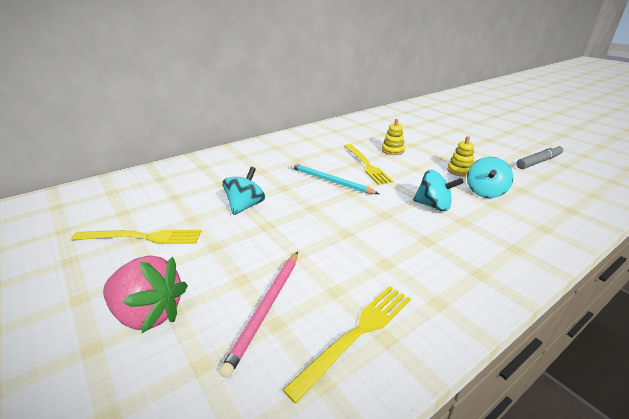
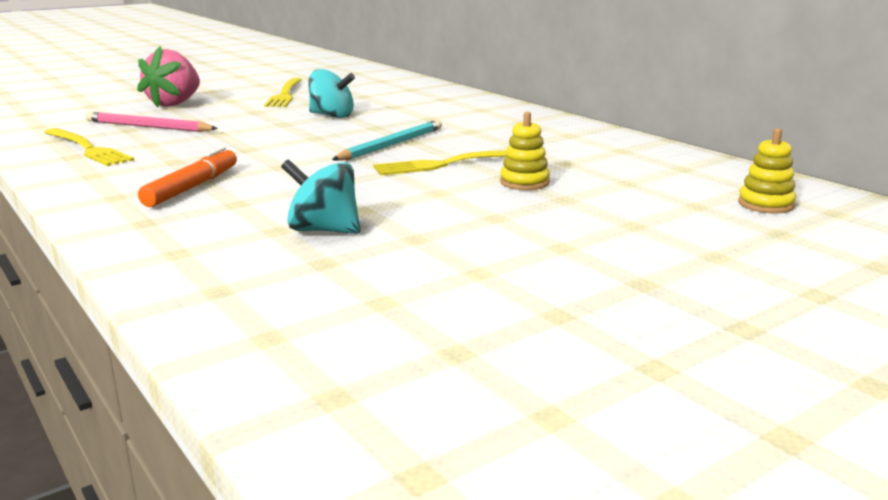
camera: 90 degrees right, 10 degrees down
turquoise spinning top [413,170,464,211] -> none
yellow stacking toy [447,136,474,177] -> yellow stacking toy moved to [738,128,796,214]
grey marker [516,144,563,169] -> none
none -> orange marker [138,147,237,207]

